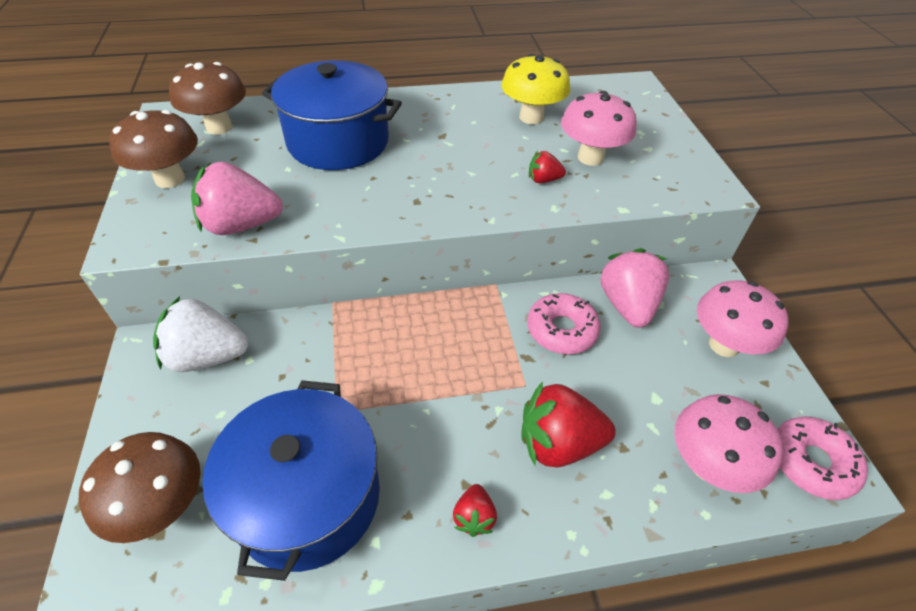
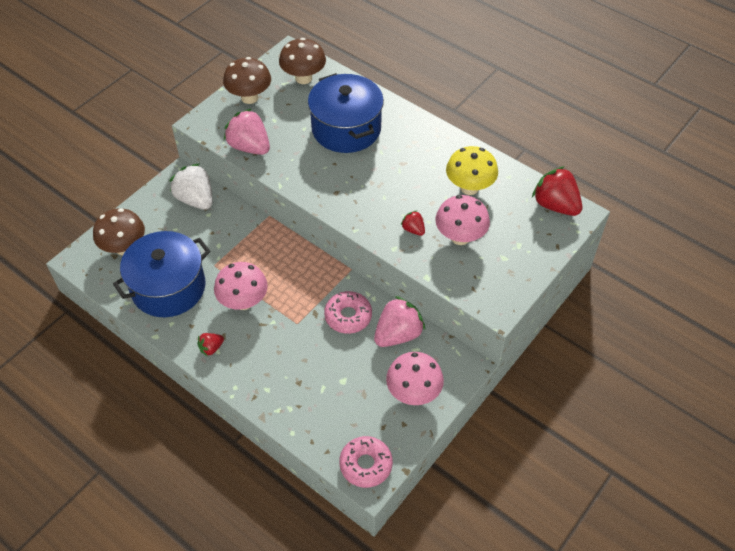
camera: 50 degrees right, 5 degrees up
red strawberry [522,381,616,467] -> red strawberry moved to [532,166,582,216]
pink mushroom [674,394,783,493] -> pink mushroom moved to [214,262,268,310]

